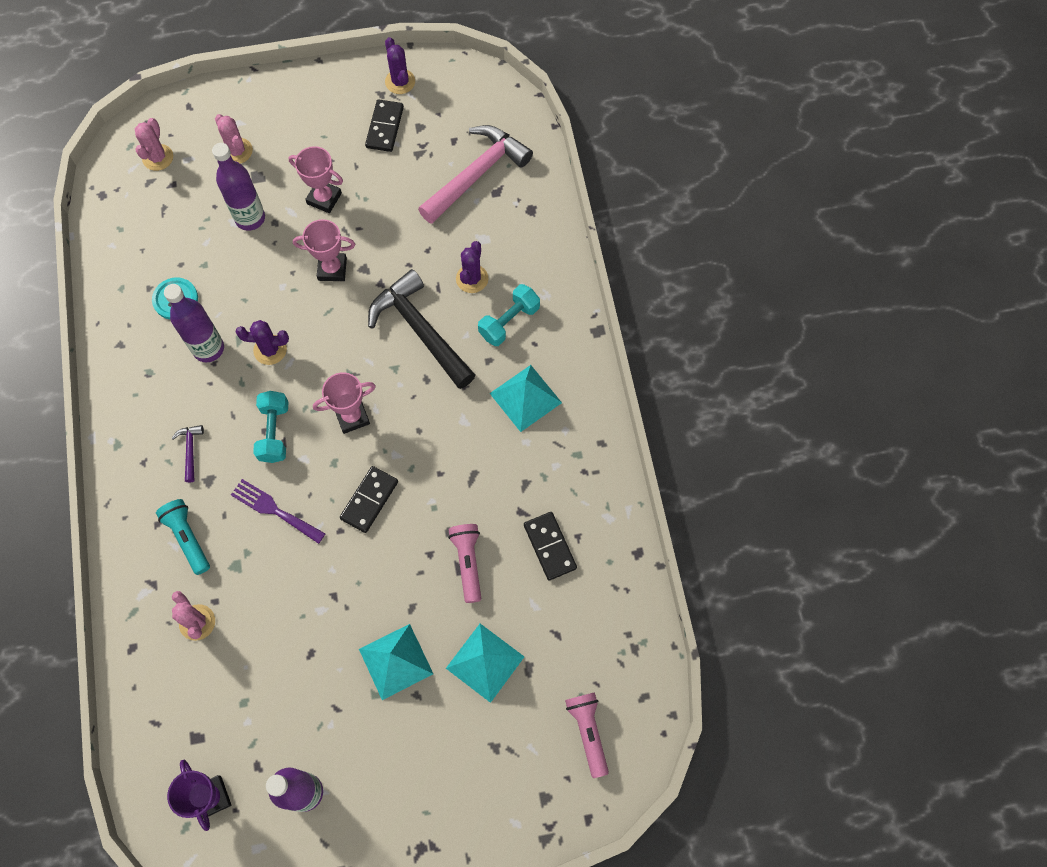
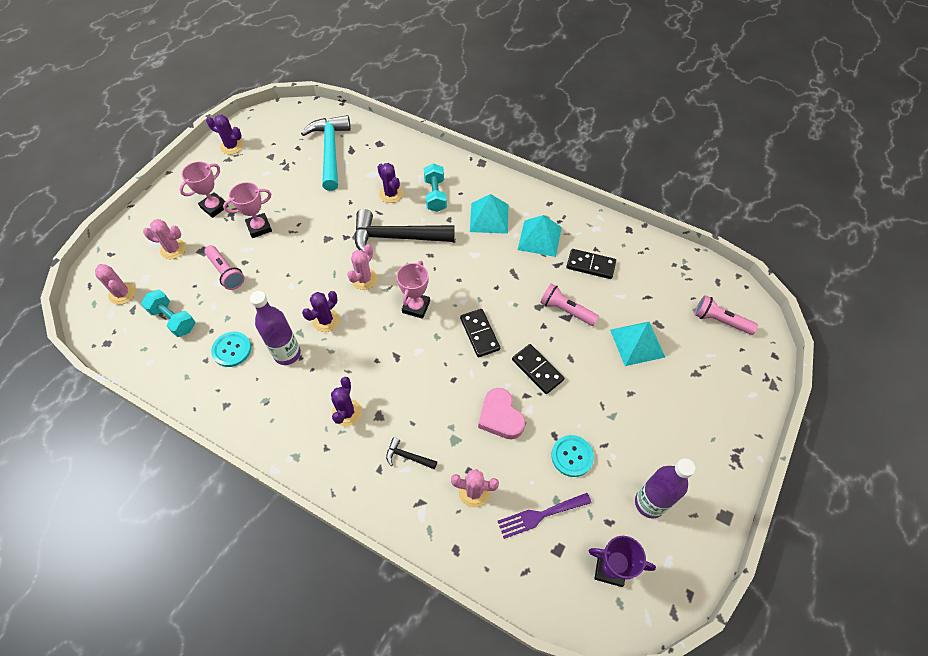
camera: 50 degrees left, 10 degrees down
turquoise flashlight [156,499,210,575] -> black hammer [386,437,437,469]
purple hammer [172,425,204,483] -> purple cactus [331,377,362,426]
purple bottle [212,143,265,231] -> pink flashlight [204,245,244,290]
purple fork [231,479,325,544] -> purple fork moved to [498,493,592,539]
turquoise dumbbell [253,391,289,463] -> turquoise dumbbell moved to [141,290,195,337]
pink trophy [293,219,355,281] -> pink trophy moved to [180,161,228,218]
turquoise pyramid [359,624,433,700] -> turquoise pyramid moved to [518,215,562,257]
black domino [365,99,404,152] -> black domino moved to [512,344,564,394]
pink hammer [418,125,533,224] -> turquoise hammer [301,115,351,191]
none -> pink cactus [347,244,377,290]
none -> pink heart [478,388,525,439]
none -> turquoise button [551,435,594,477]

